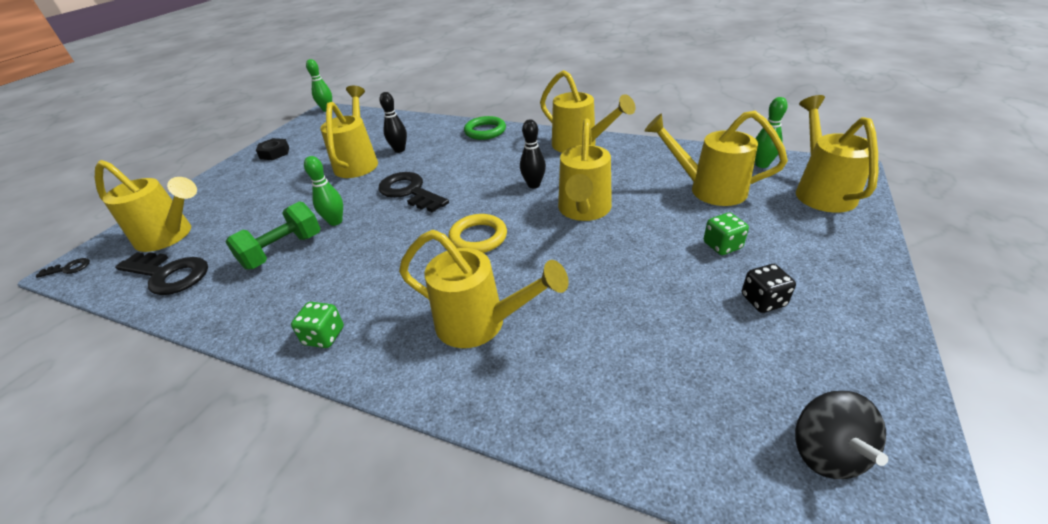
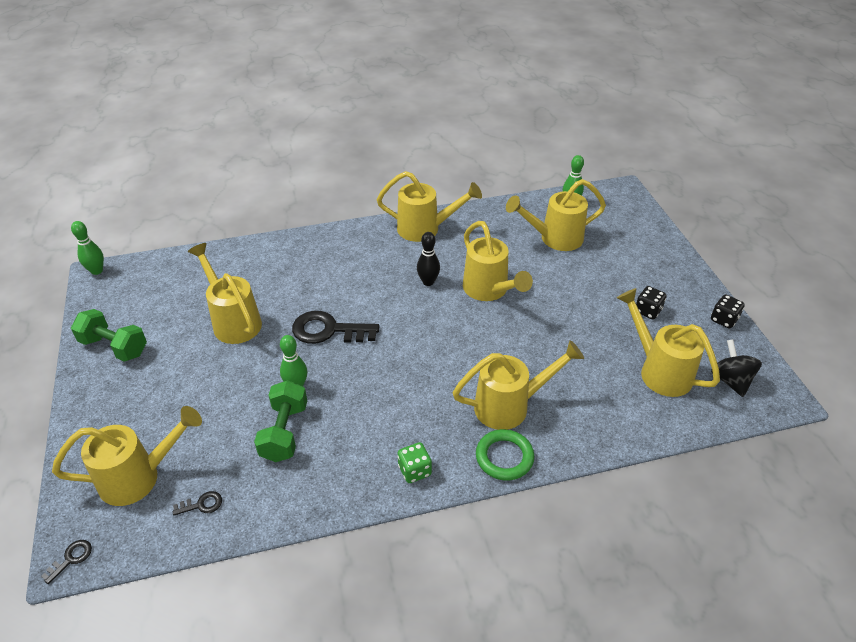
camera: 40 degrees left, 5 degrees up
black key [115,252,208,295] -> black key [173,491,222,516], size x0.45
black nut [256,138,289,160] -> green dumbbell [71,309,147,362]
black bowling pin [380,92,407,153] -> none
yellow ring [448,214,507,253] -> none
green ring [464,116,506,140] -> green ring moved to [476,429,535,480]
green dice [704,212,749,255] -> none
black spinning top [795,391,888,479] -> black spinning top turned 150 degrees counterclockwise [711,339,762,397]
yellow watering can [796,95,878,213] -> yellow watering can moved to [617,288,720,397]
none -> black dice [711,294,745,329]

